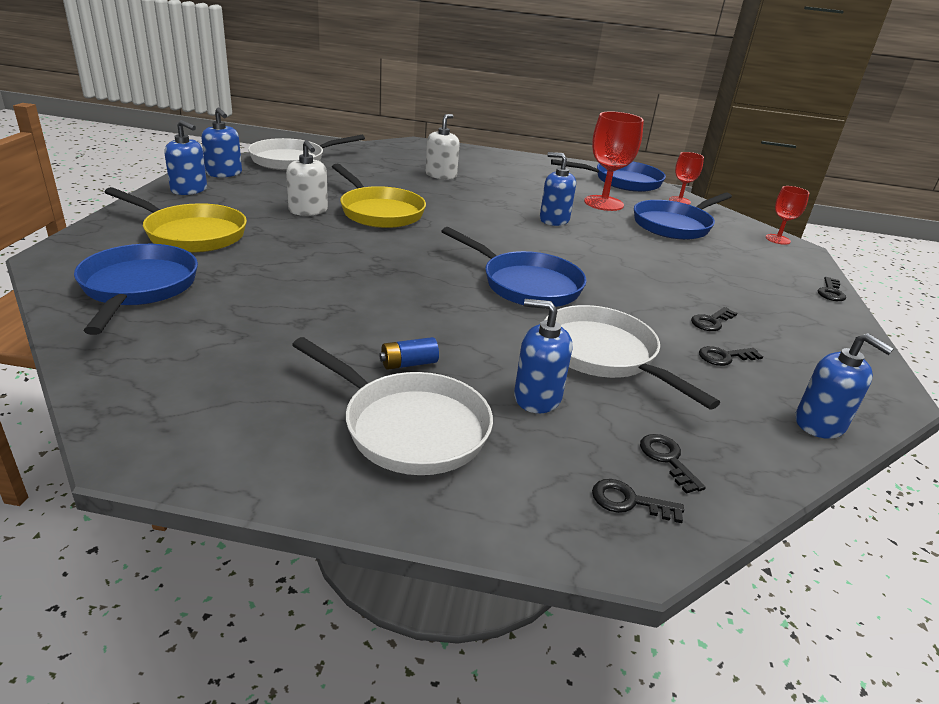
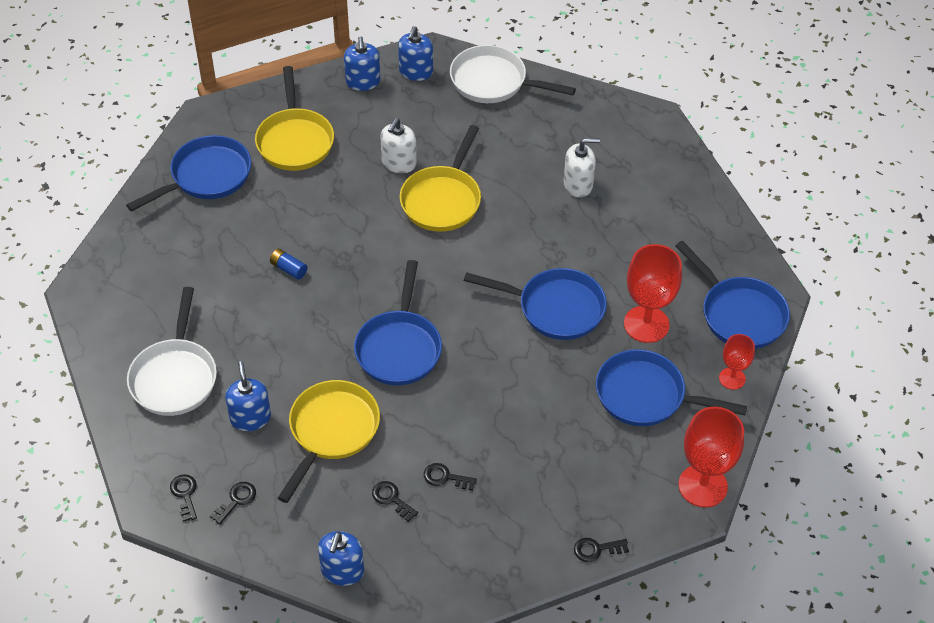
camera: 60 degrees right, 20 degrees up
blue battery [380,337,439,370] -> blue battery moved to [270,249,308,280]
blue soap dispenser [540,152,576,226] -> blue pan [463,268,607,340]
white pan [545,305,720,410] -> yellow pan [278,380,380,503]
red goblet [766,186,809,245] -> red goblet [678,407,744,508], size x1.76

